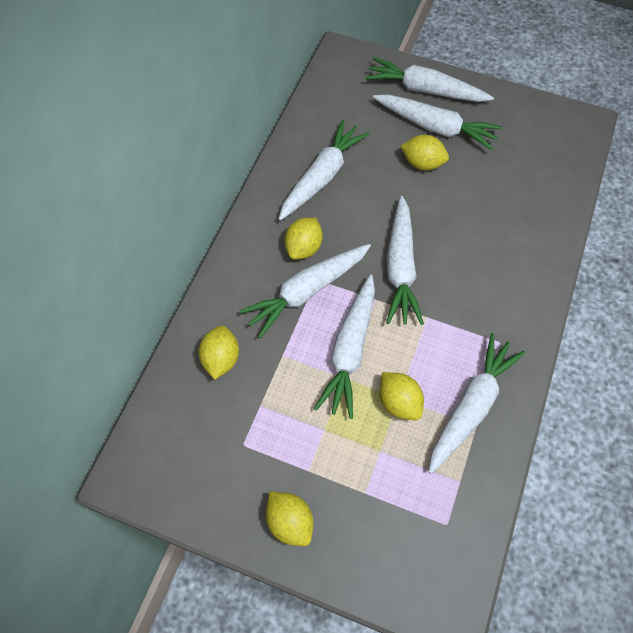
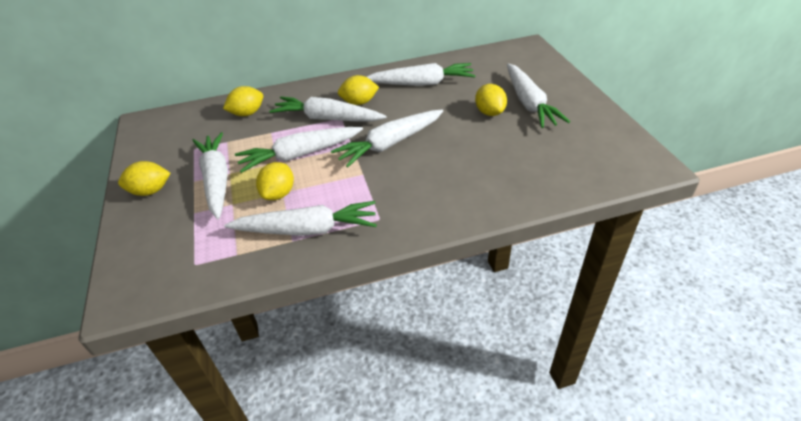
camera: 55 degrees right, 20 degrees down
yellow lemon [266,492,313,546] -> yellow lemon turned 60 degrees clockwise [118,161,171,196]
white carrot [365,57,494,102] -> white carrot moved to [192,132,228,219]

